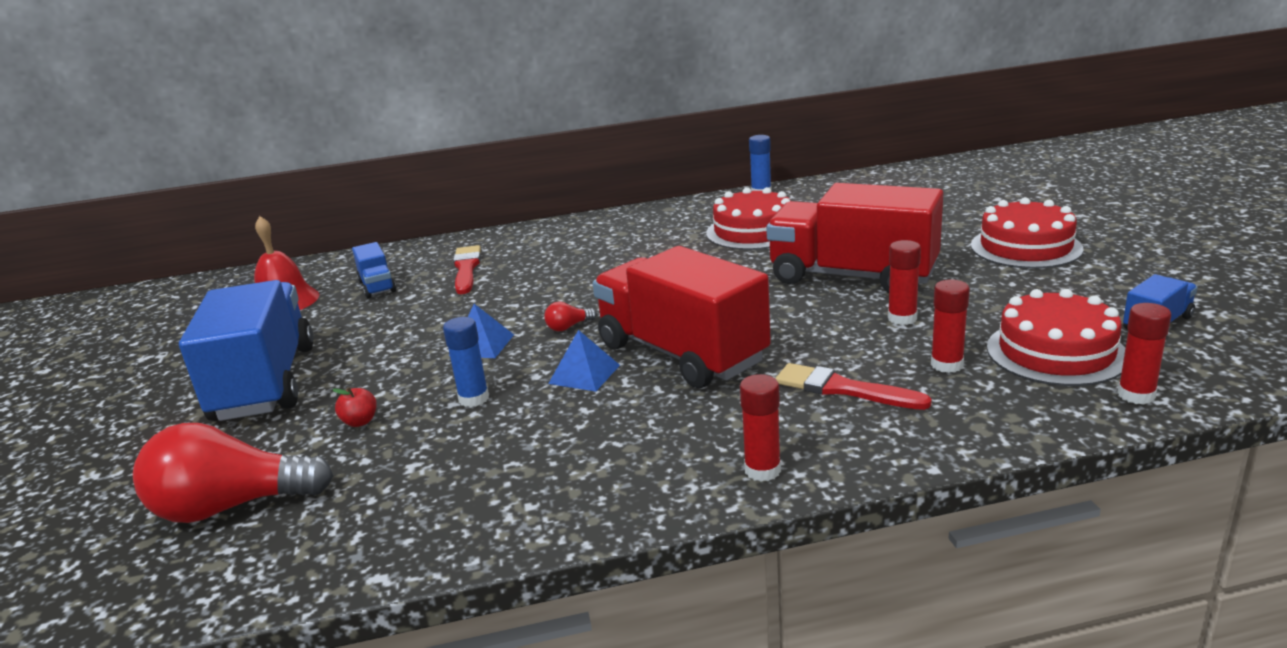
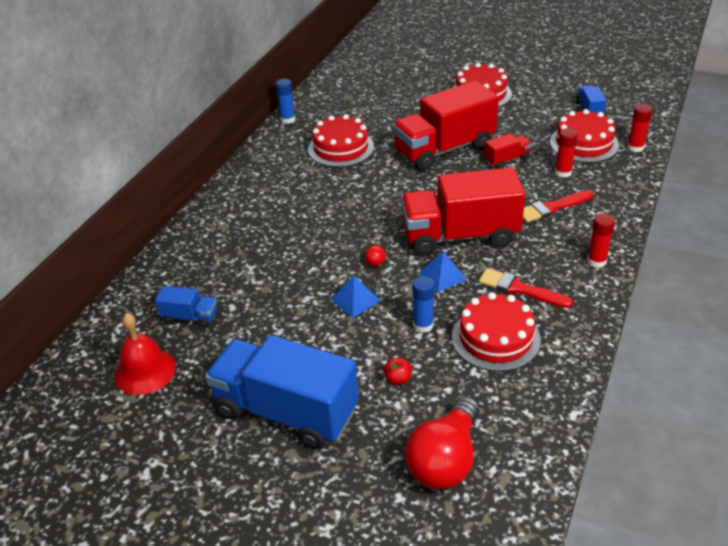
camera: 55 degrees left, 15 degrees up
red brush [453,245,481,294] -> red brush moved to [479,268,573,308]
red glue stick [888,240,921,325] -> red truck [484,133,532,169]
none -> red cake [452,292,541,372]

